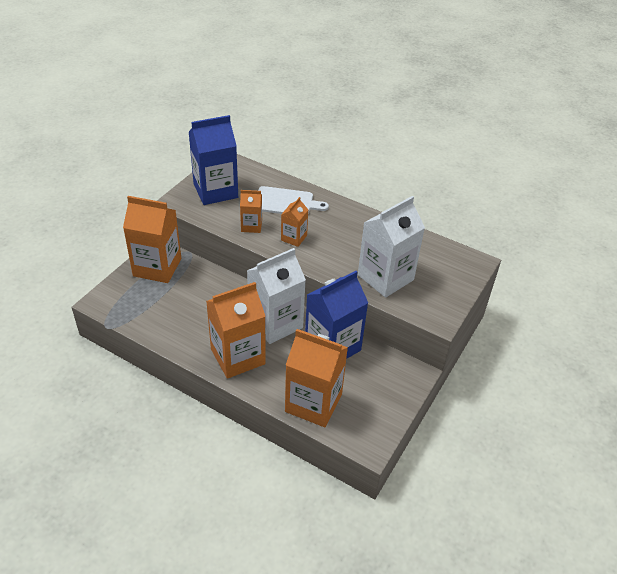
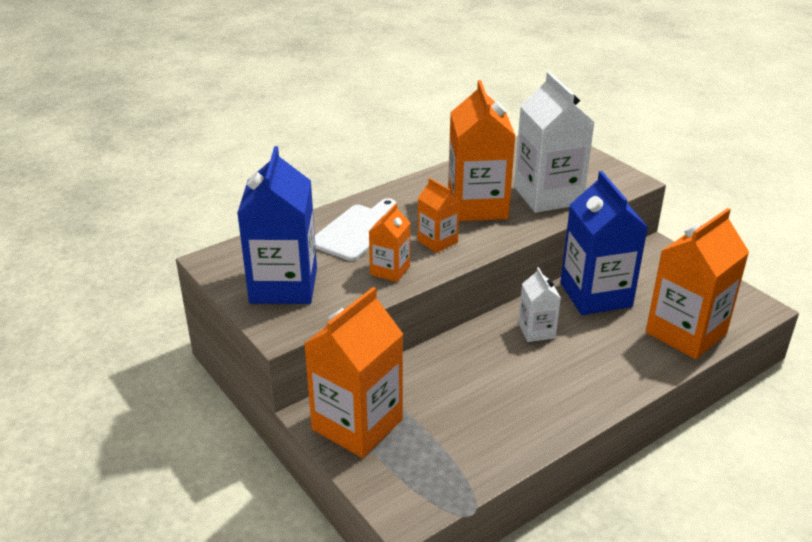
camera: 65 degrees left, 10 degrees down
orange carton [206,282,266,379] -> orange carton moved to [448,80,516,221]
white carton [247,248,306,344] -> white carton [518,267,561,342], size x0.51

